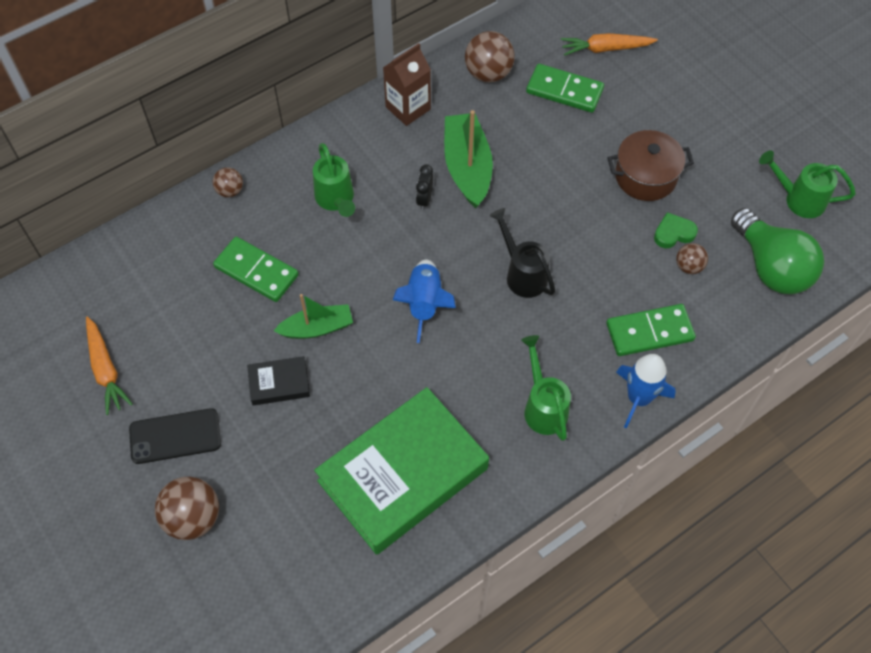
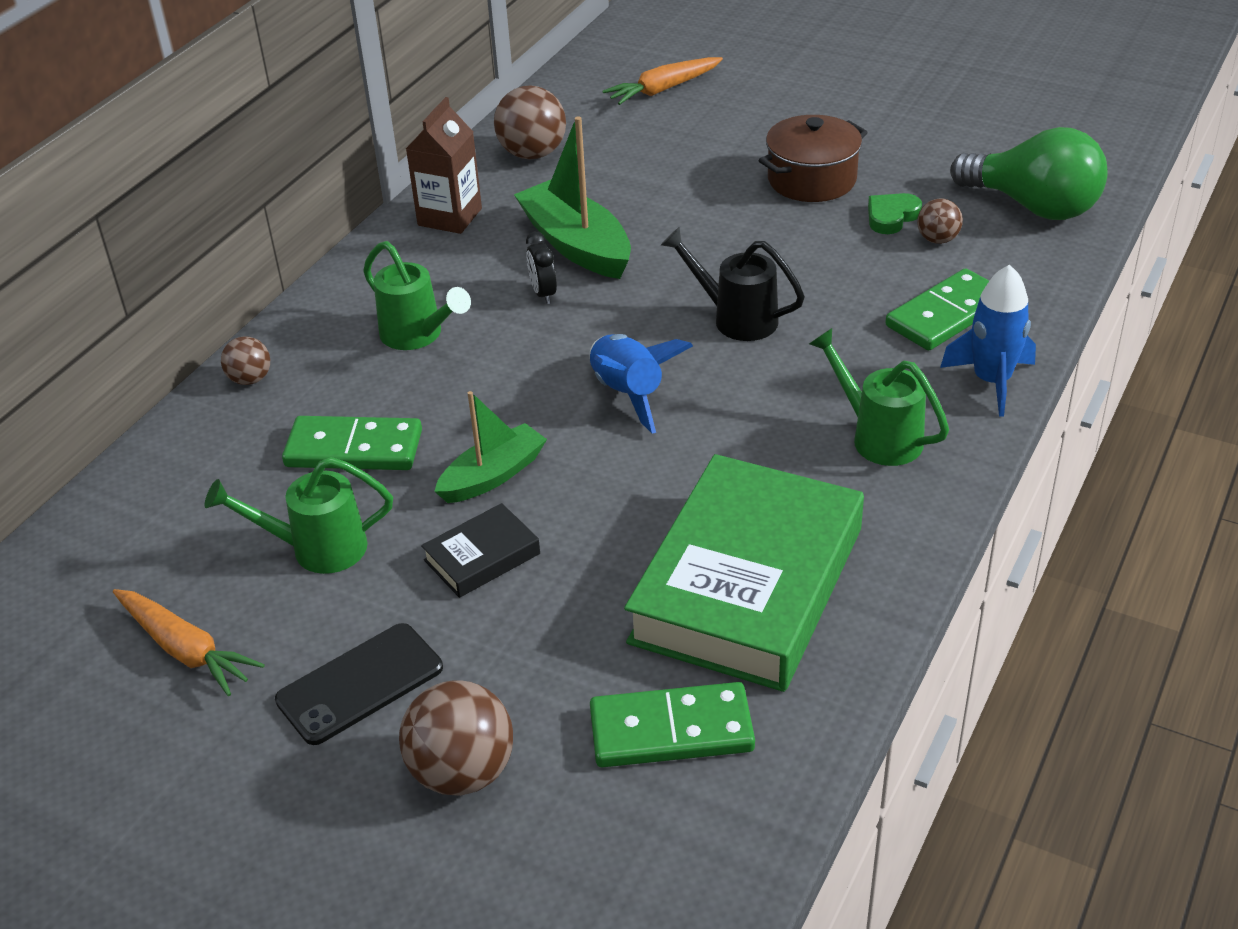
camera: 25 degrees left, 20 degrees down
green domino [526,64,604,113] -> green domino moved to [590,682,755,767]
green watering can [759,150,856,218] -> green watering can moved to [205,457,393,574]

